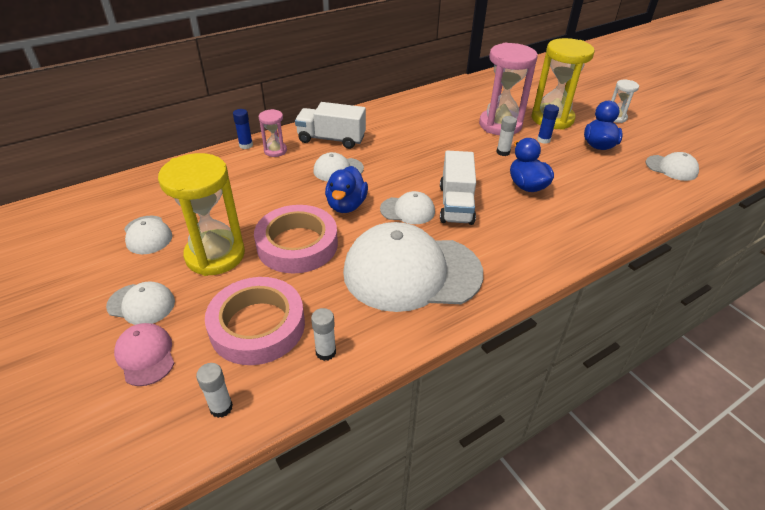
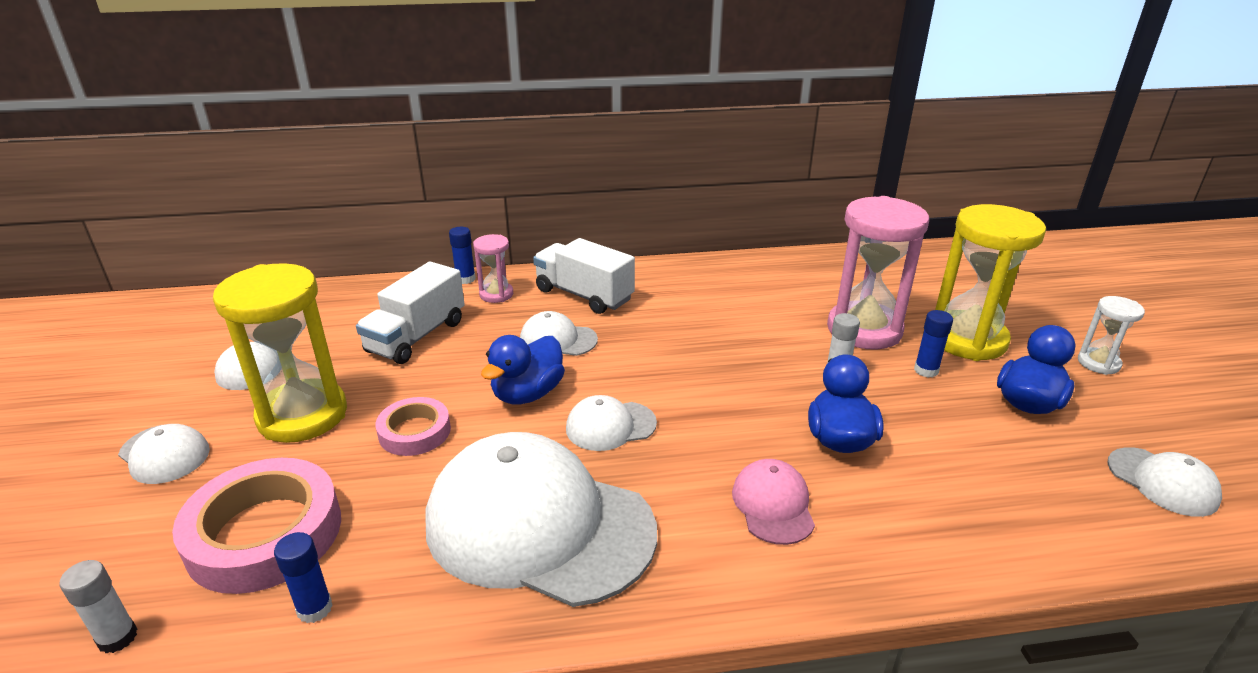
camera: 25 degrees right, 10 degrees down
pink cap [114,323,175,386] -> pink cap moved to [732,459,815,545]
pink tape [254,205,338,274] -> pink tape [376,397,451,456], size x0.56
white glue stick [311,308,336,361] -> blue glue stick [274,532,333,623]
white cap [380,191,435,224] -> white cap turned 135 degrees clockwise [566,395,657,451]
white truck [440,151,476,225] -> white truck moved to [356,261,465,364]

